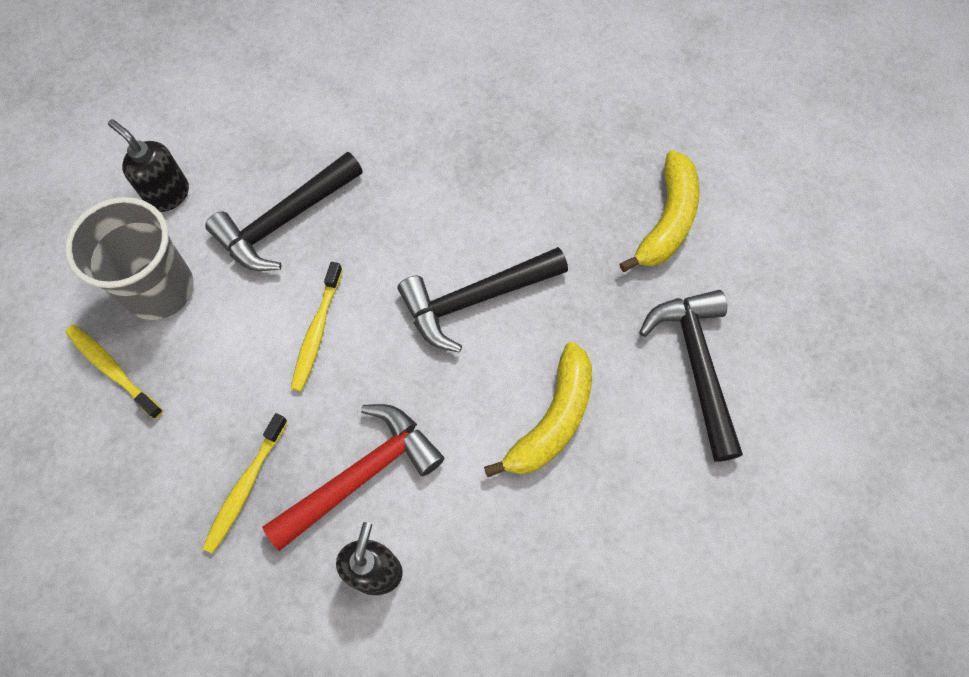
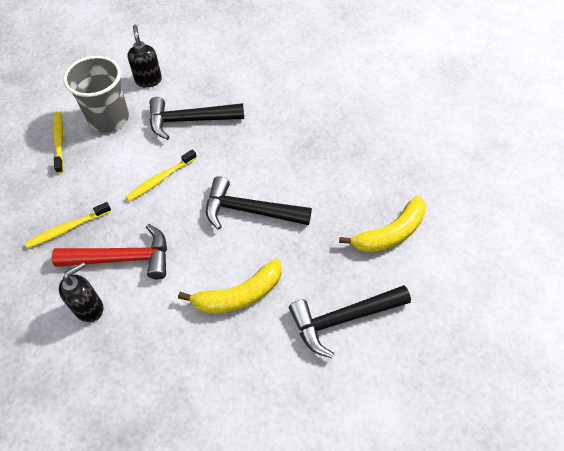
camera: 35 degrees right, 10 degrees down
black hammer [639,290,743,462] -> black hammer turned 135 degrees counterclockwise [289,285,411,358]

